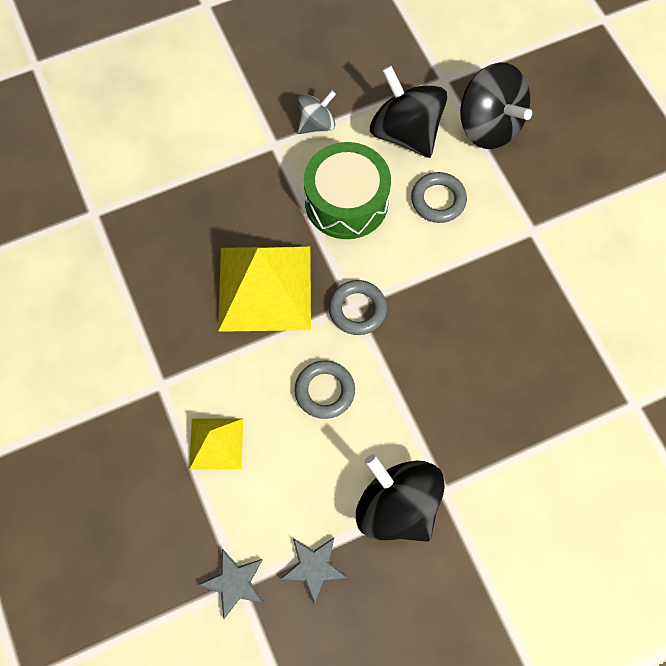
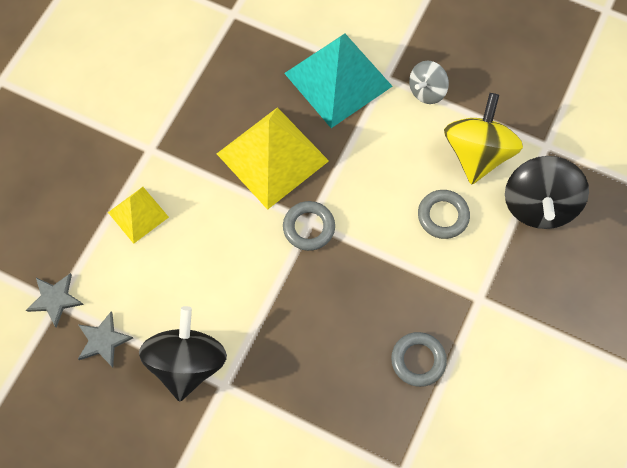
camera: 50 degrees right, 0 degrees up
grey ring [295,360,355,419] -> grey ring moved to [391,332,447,387]
grey spinning top [297,90,336,134] -> grey spinning top turned 120 degrees clockwise [409,61,449,104]
green drum [304,142,391,239] -> none
black spinning top [370,65,447,158] -> yellow spinning top [444,93,523,185]
none -> turquoise pyramid [284,34,393,128]

